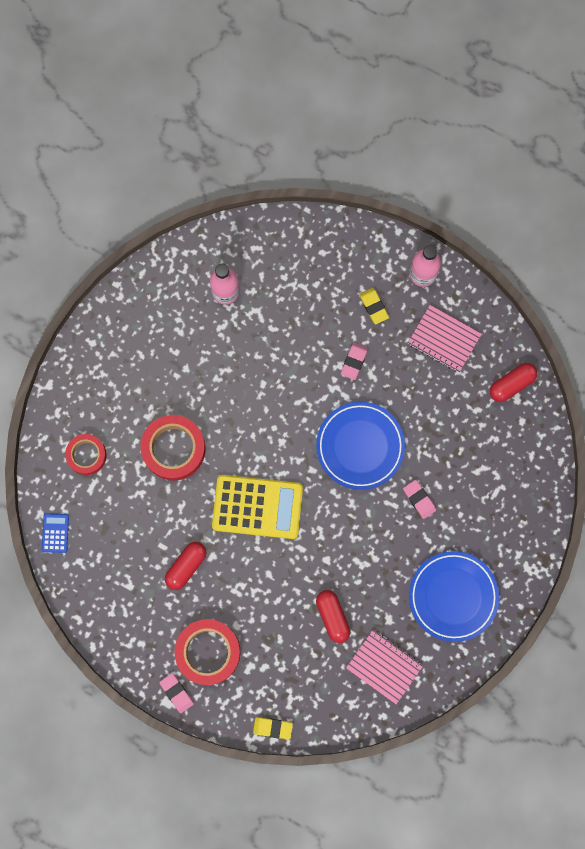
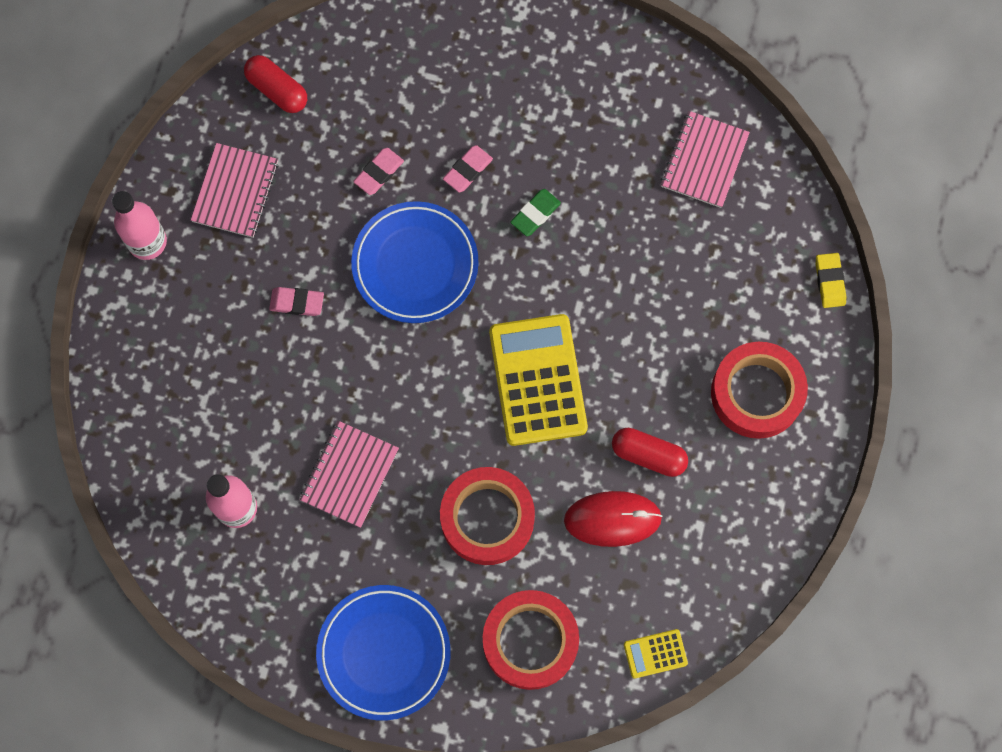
camera: 105 degrees left, 5 degrees down
blue calculator [42,514,69,553] -> yellow calculator [624,629,688,679]
red tape [65,434,107,475] -> red tape [483,590,579,690], size x1.60
pink eraser [159,673,194,713] -> pink eraser moved to [353,148,404,195]
red capsule [316,590,350,643] -> none
yellow eraser [359,288,389,324] -> none
blue plate [409,551,499,642] -> blue plate moved to [316,585,451,721]
none -> pink notebook [299,421,399,528]
none -> green eraser [510,189,561,236]
none -> red mouse [564,491,663,547]

